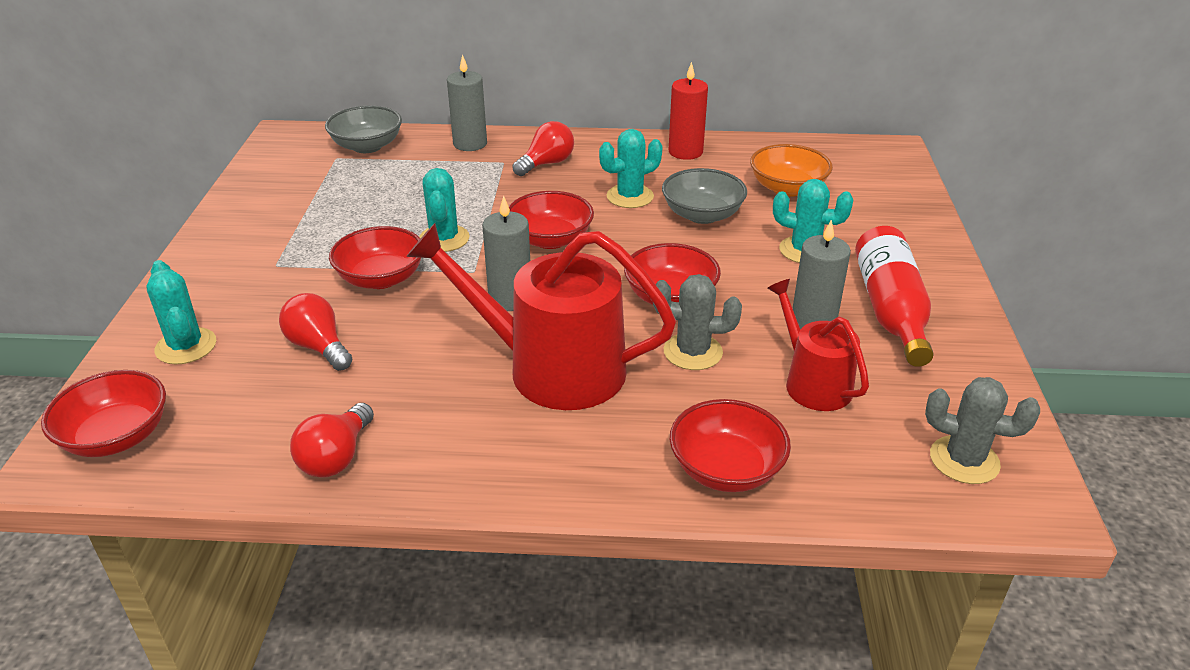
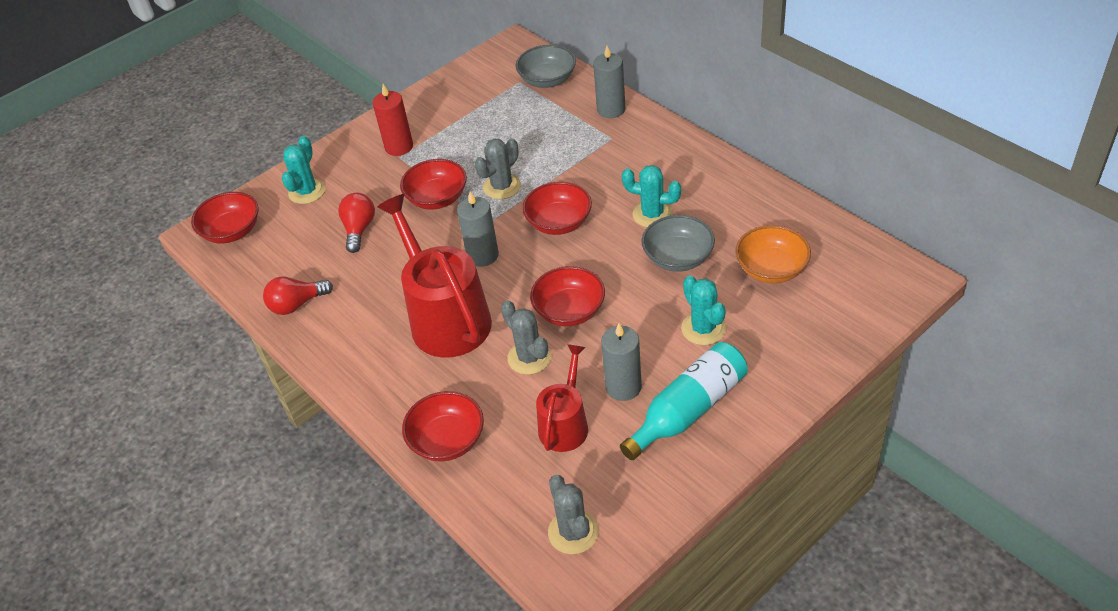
camera: 50 degrees right, 10 degrees up
turquoise cactus [419,168,470,252] -> grey cactus [475,138,521,199]
red light bulb [512,121,574,176] -> none
red candle [669,62,708,160] -> red candle moved to [373,84,413,156]
red bottle [855,226,934,367] -> turquoise bottle [620,342,748,460]

